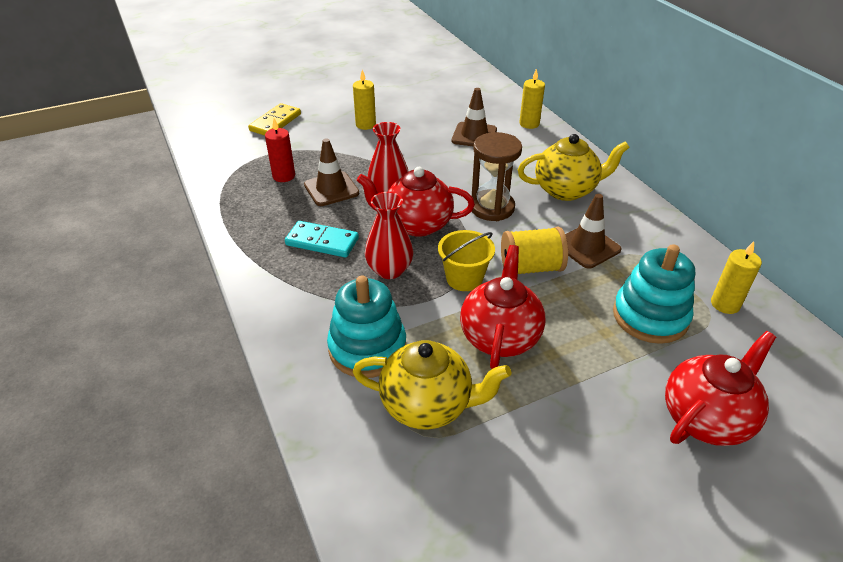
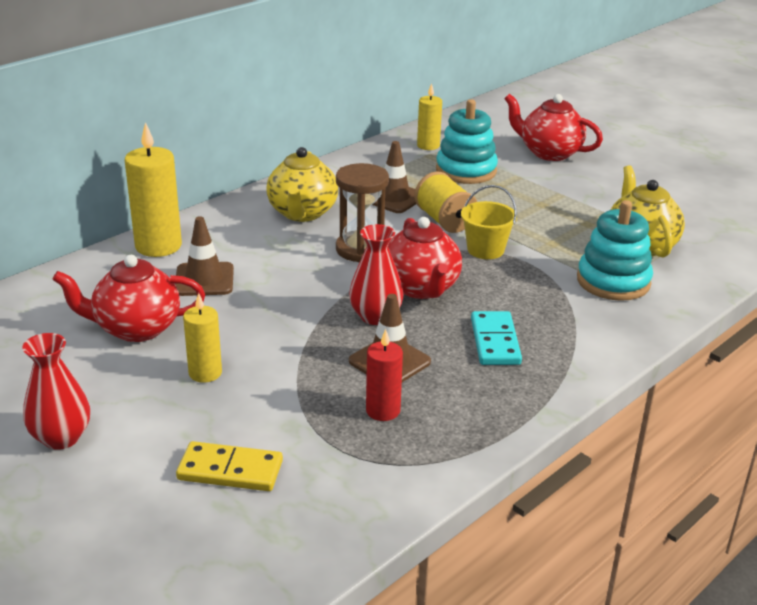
camera: 110 degrees left, 10 degrees down
red vase [365,192,413,279] -> red vase moved to [22,333,90,450]
red teapot [460,245,546,369] -> red teapot moved to [52,255,205,342]
yellow teapot [518,134,630,201] -> yellow teapot turned 150 degrees counterclockwise [266,147,338,222]
yellow candle [519,68,545,129] -> yellow candle [125,122,182,257], size x1.67

